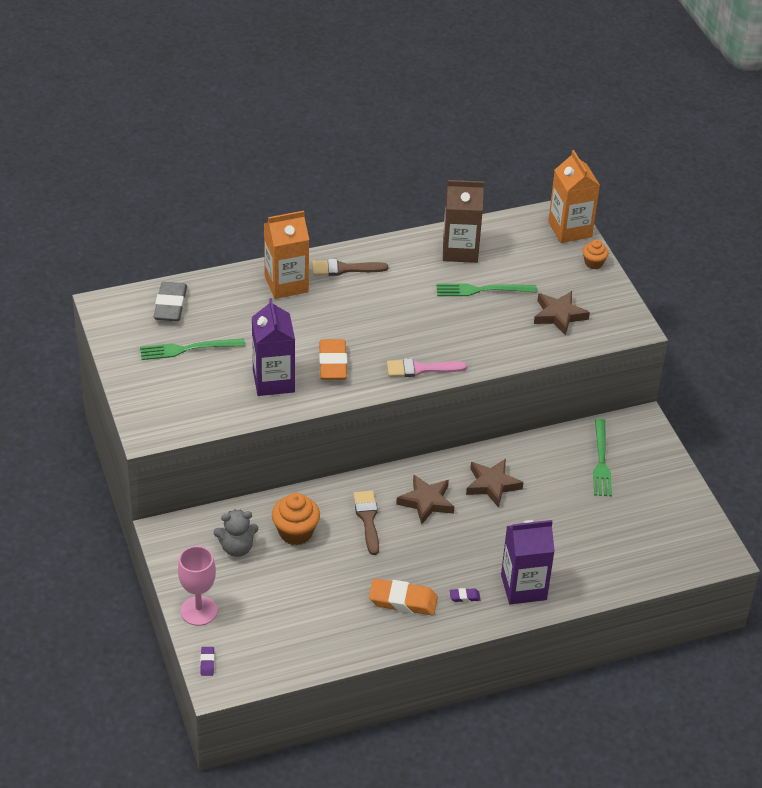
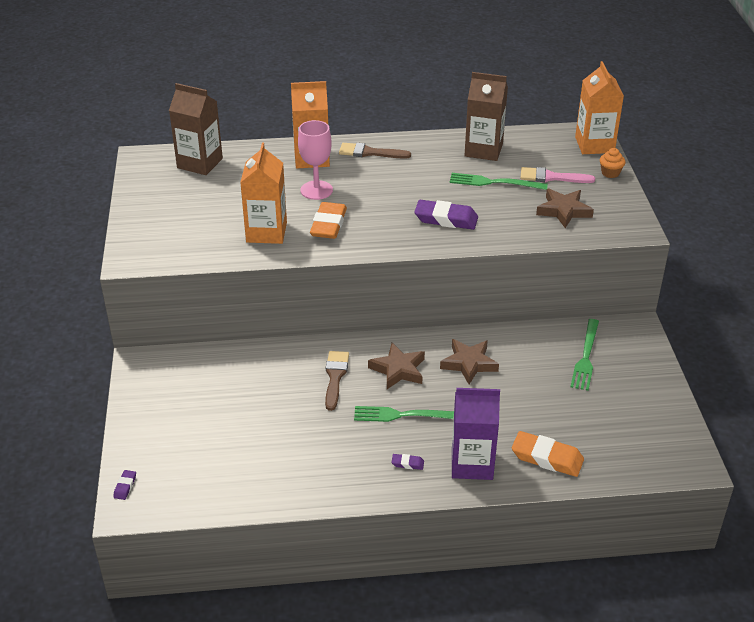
camera: 15 degrees right, 5 degrees down
green fork [140,338,245,360] -> green fork moved to [354,406,454,422]
grey eraser [153,282,187,321] -> brown carton [169,83,223,175]
pink goblet [178,546,217,626] -> pink goblet moved to [298,120,333,200]
grey teddy bear [214,509,258,557] -> none
purple carton [252,298,295,396] -> orange carton [240,143,287,244]
orange cupcake [272,493,320,545] -> none
orange eraser [369,579,438,615] -> orange eraser moved to [512,431,584,477]
pink brush [387,358,467,377] -> pink brush moved to [521,167,595,183]
none -> purple eraser [414,200,478,230]

